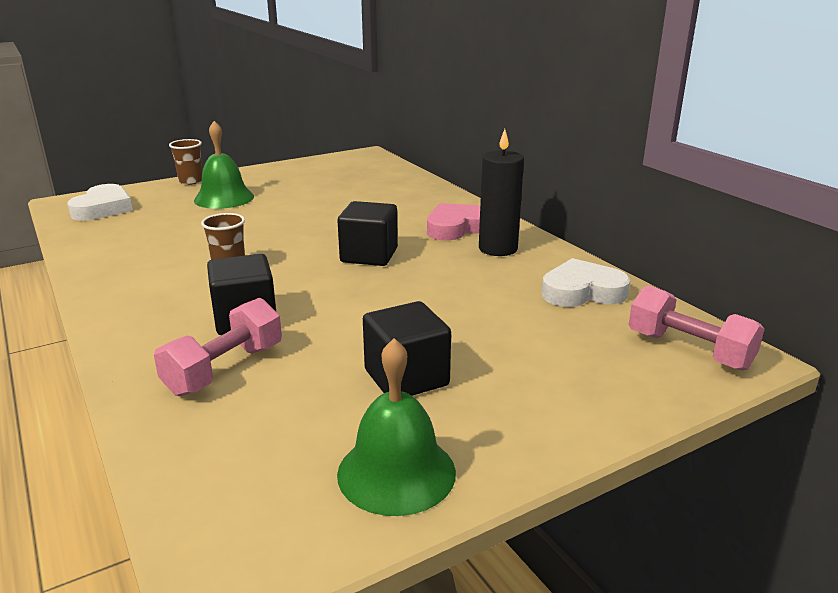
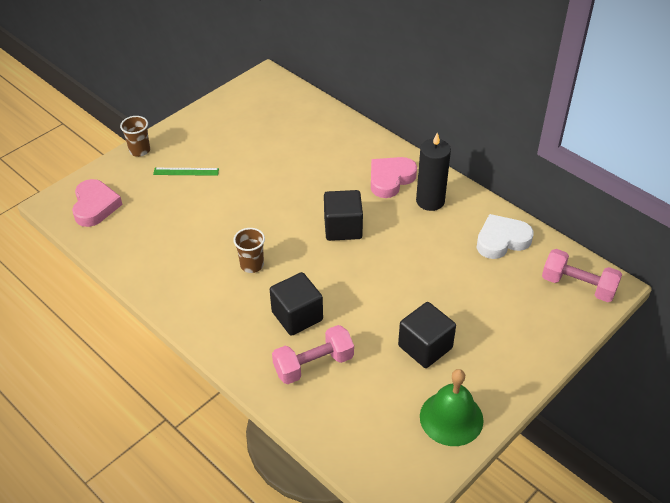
camera: 15 degrees left, 20 degrees up
white heart [67,184,133,221] -> pink heart [72,179,123,227]
pink dumbbell [154,298,282,396] -> pink dumbbell turned 45 degrees clockwise [272,325,354,384]
green bell [194,121,254,209] -> green ruler [153,168,219,176]

